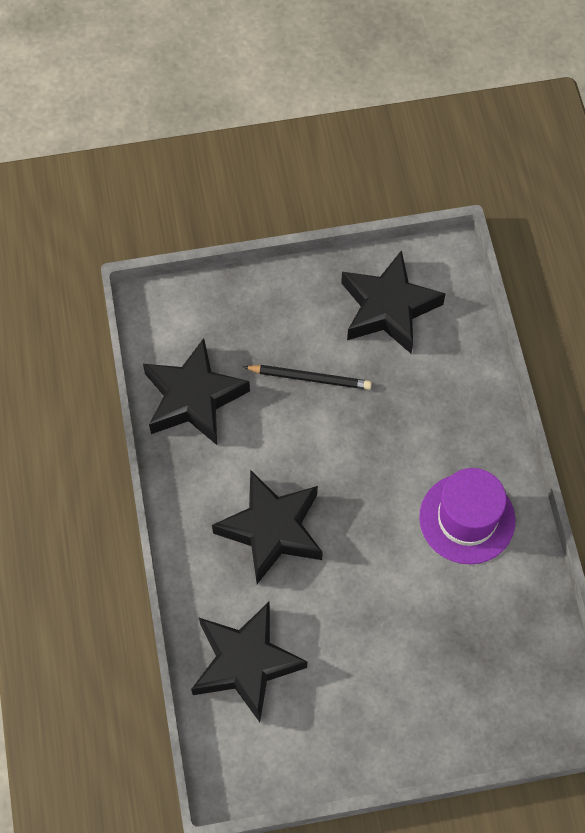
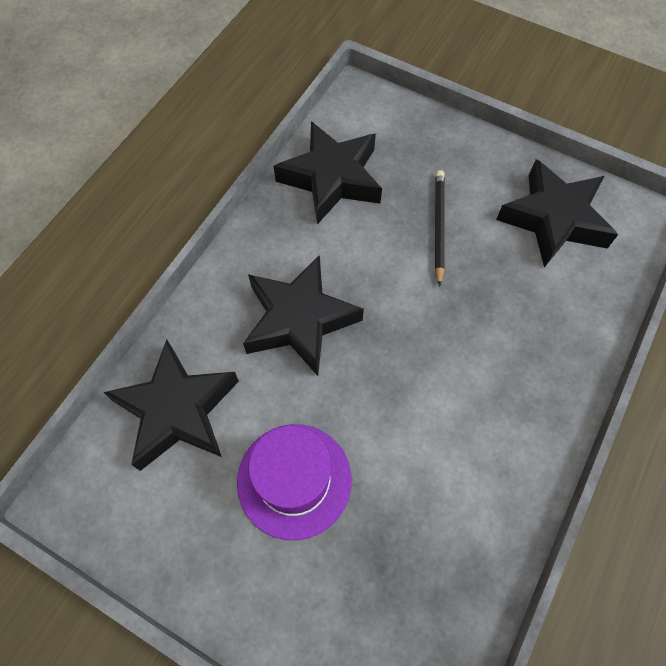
camera: 40 degrees right, 0 degrees up
black pencil [244,365,372,390] -> black pencil turned 135 degrees counterclockwise [435,170,445,287]
purple hat [419,468,515,564] -> purple hat moved to [237,424,352,540]

